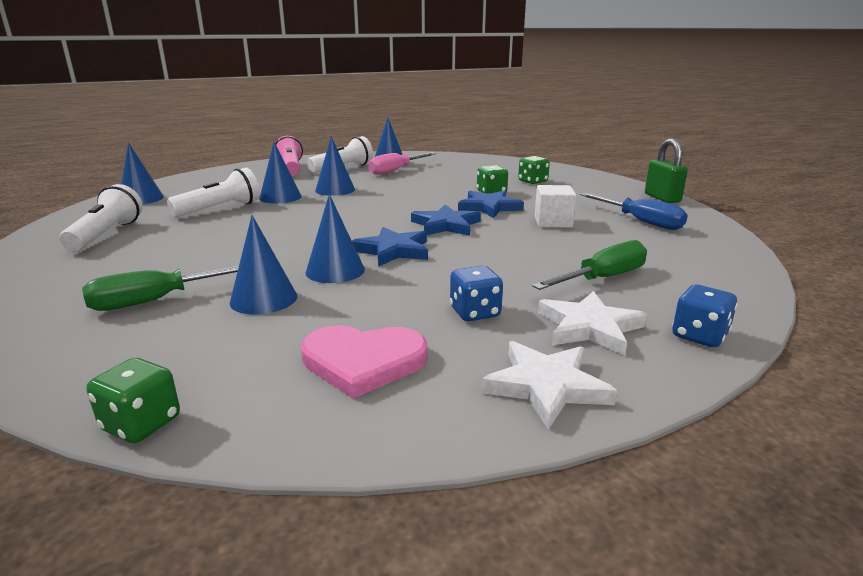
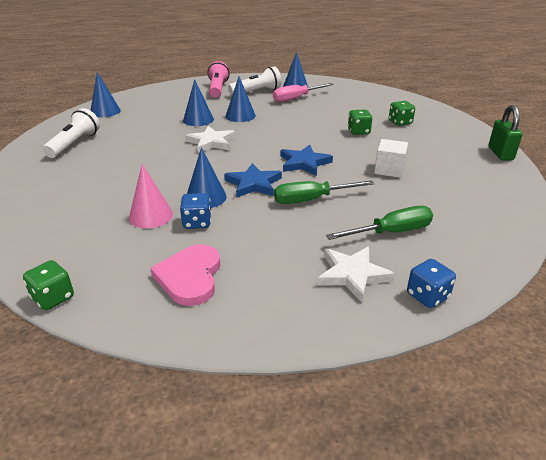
camera: 15 degrees right, 10 degrees up
green screwdriver [82,266,239,311] -> green screwdriver moved to [274,180,375,204]
white flashlight [167,168,260,217] -> none
blue cone [230,215,297,314] -> pink cone [129,164,173,228]
pink heart [301,325,428,398] -> pink heart turned 75 degrees clockwise [150,244,220,306]
blue dice [450,266,503,321] -> blue dice moved to [180,193,211,229]
blue star [458,191,524,218] -> none
white star [481,341,617,430] -> white star moved to [185,126,235,153]
blue screwdriver [580,193,688,230] -> none

